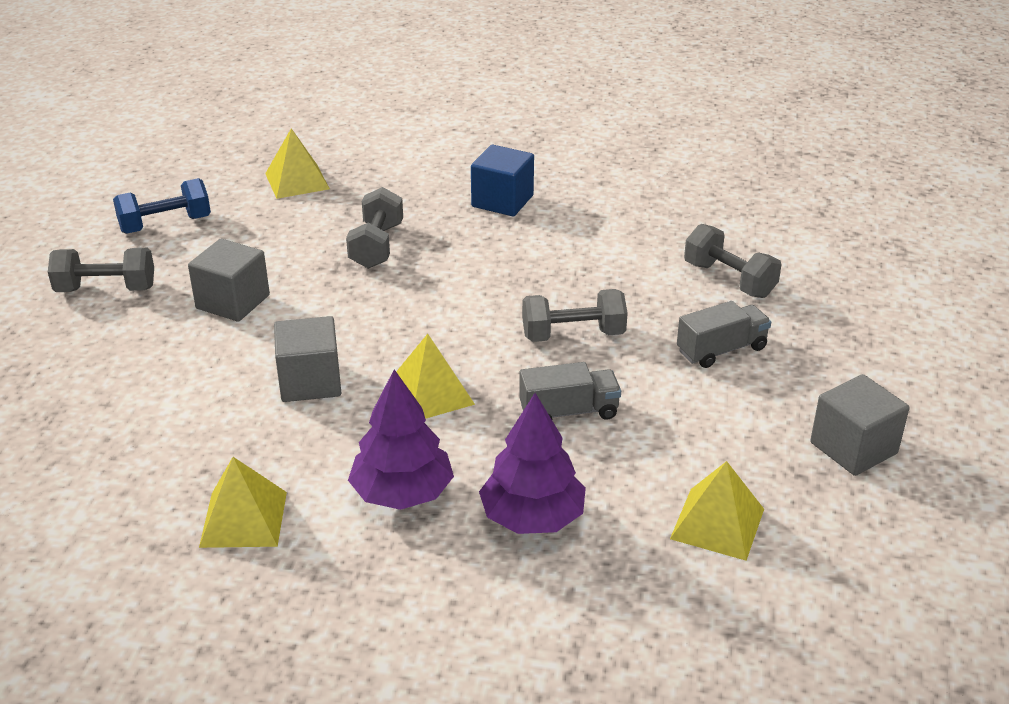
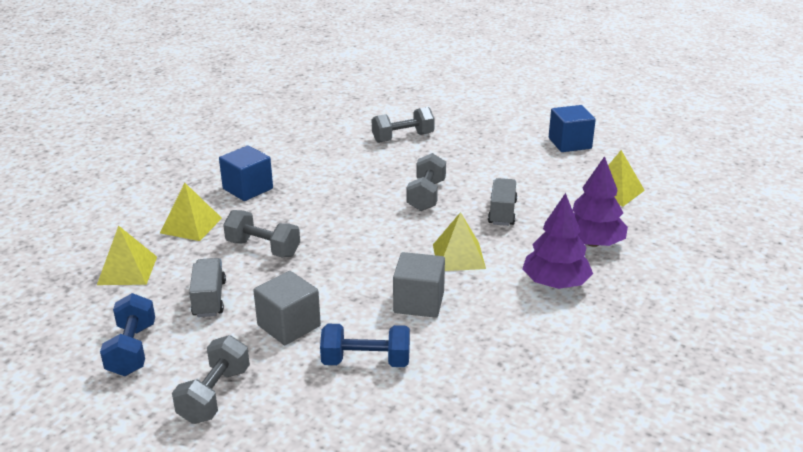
camera: 70 degrees left, 5 degrees down
yellow pyramid [199,457,287,548] -> yellow pyramid moved to [160,183,222,241]
grey truck [677,301,771,368] -> grey truck moved to [189,258,226,317]
grey cube [810,374,909,476] -> blue cube [549,105,596,152]
none -> blue dumbbell [320,324,410,367]

